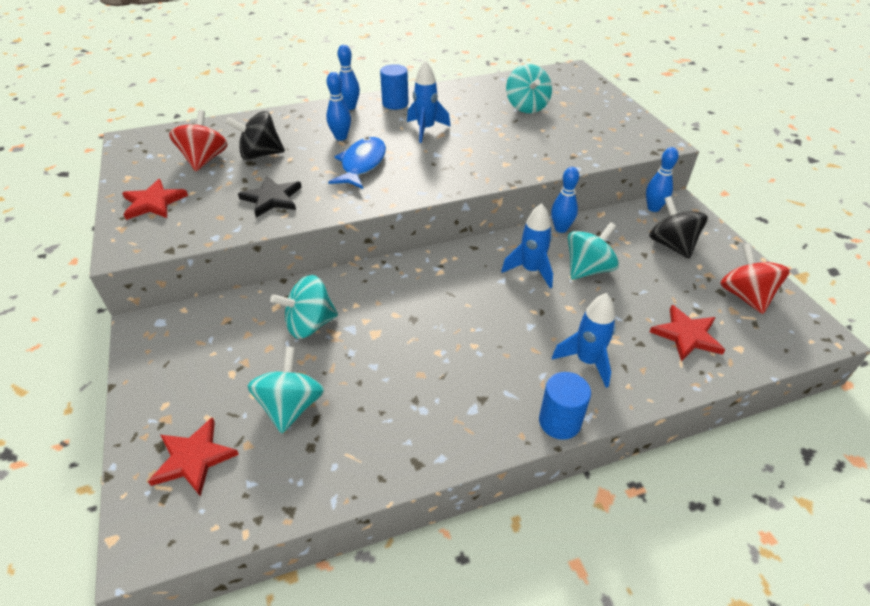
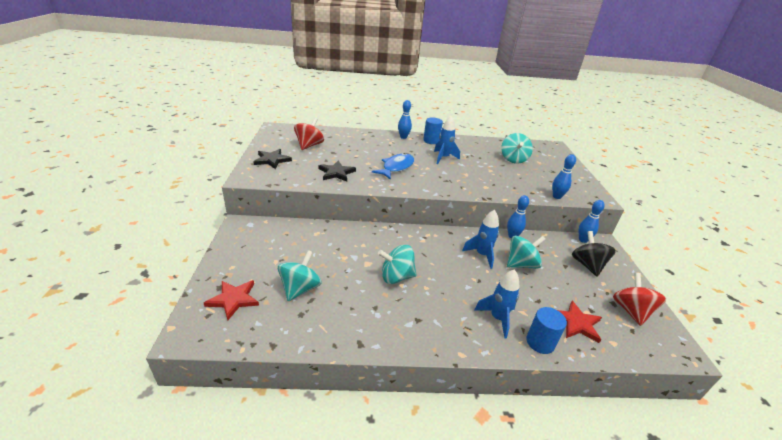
camera: 15 degrees right, 10 degrees down
red star [122,179,188,220] -> black star [253,149,292,169]
black spinning top [226,111,285,160] -> none
turquoise spinning top [270,275,338,339] -> turquoise spinning top moved to [378,245,417,284]
blue bowling pin [326,72,351,140] -> blue bowling pin moved to [552,154,576,199]
blue cylinder [539,372,591,440] -> blue cylinder moved to [526,307,567,354]

